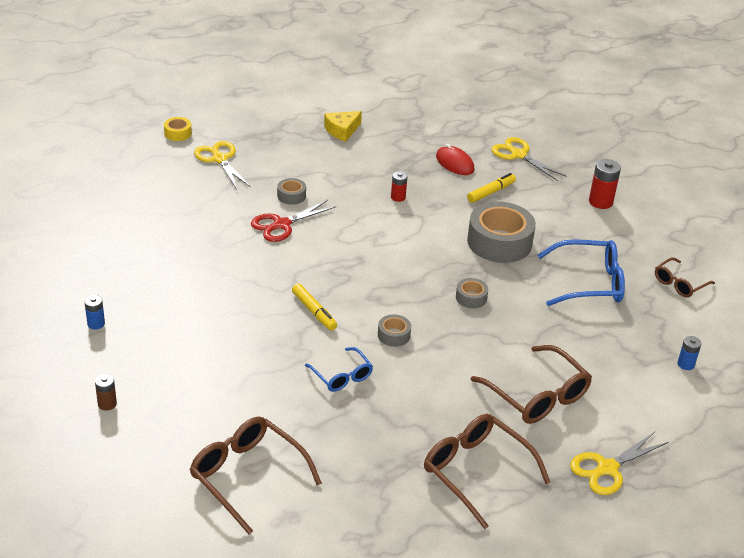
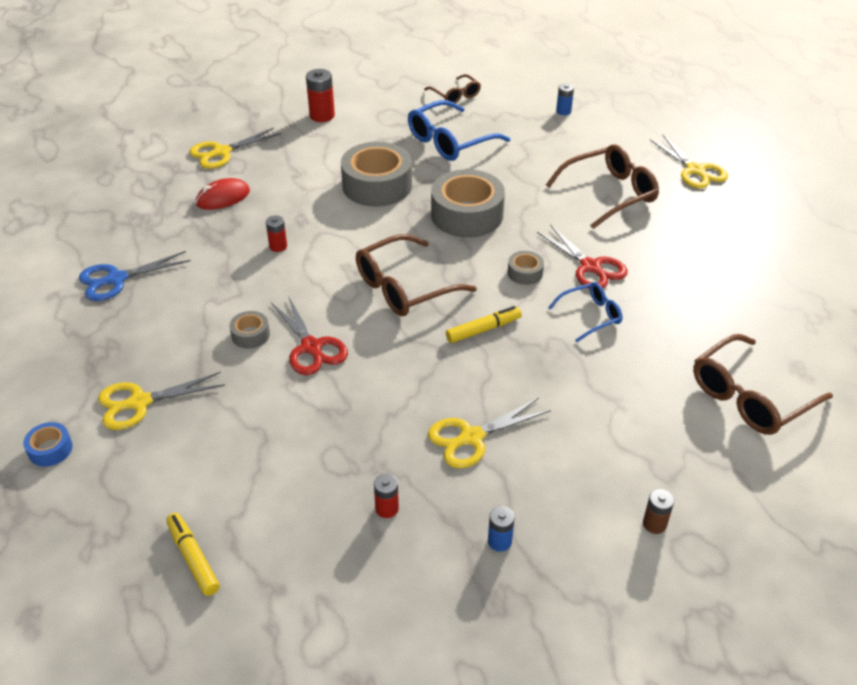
camera: 80 degrees left, 5 degrees up
yellow tape [164,117,192,141] -> blue tape [23,422,73,467]
yellow cheese [324,111,362,142] -> blue scissors [79,251,191,301]
brown glasses [424,414,550,529] -> brown glasses moved to [356,234,477,316]
grey tape [456,278,488,308] -> grey tape [431,169,505,238], size x2.19
yellow marker [467,173,516,203] -> yellow marker moved to [166,513,220,596]
blue glasses [537,239,625,306] -> blue glasses turned 135 degrees counterclockwise [408,100,510,161]
none -> red battery [374,474,399,518]
none -> yellow scissors [428,398,551,468]
none -> red scissors [537,225,628,289]

